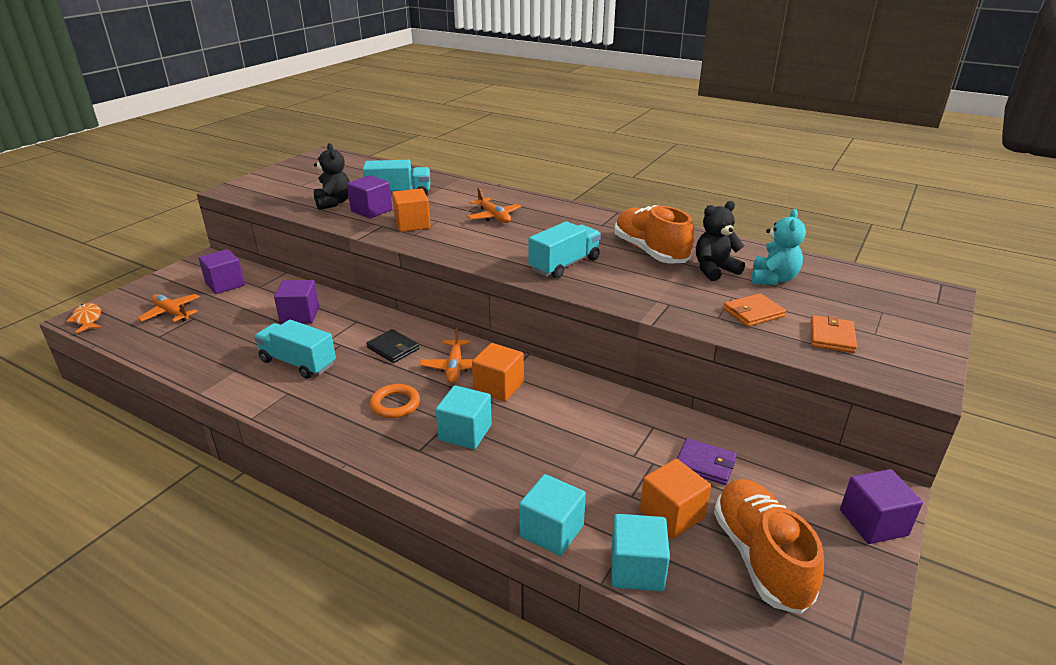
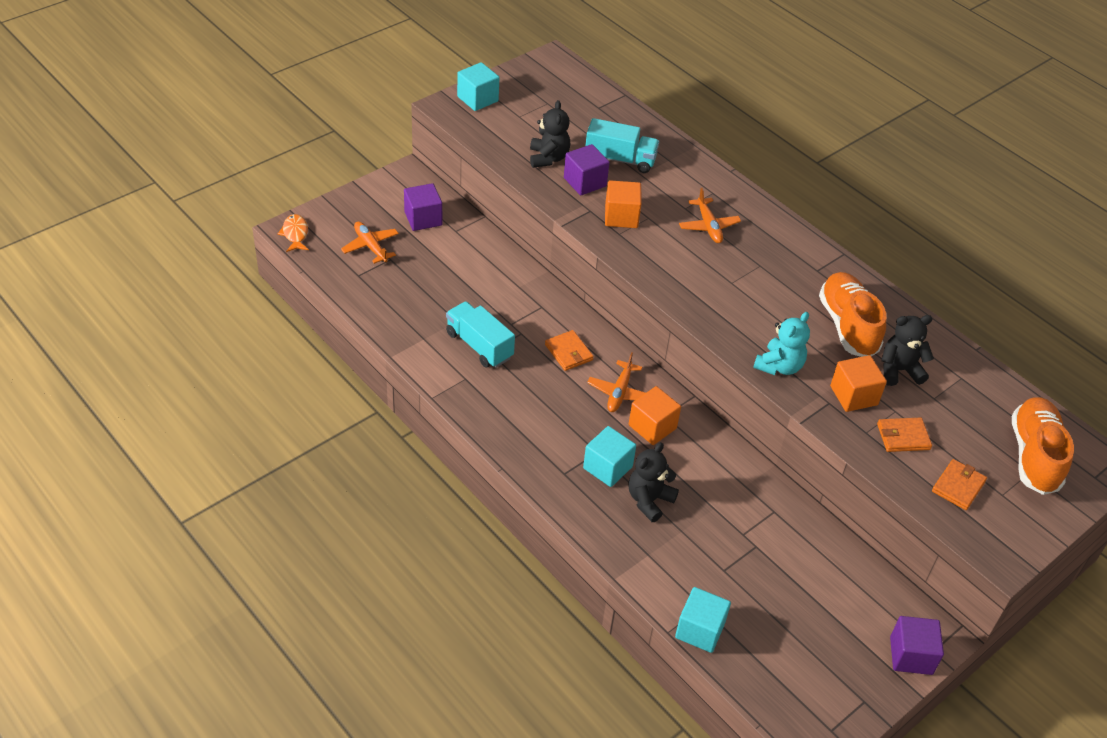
camera: 15 degrees right, 15 degrees up
purple cube [274,280,319,324] -> none
black wallet [366,329,419,363] -> orange wallet [545,330,594,371]
orange ring [370,384,420,419] -> none
turquoise cube [519,474,586,556] -> turquoise cube moved to [457,62,499,111]
turquoise truck [528,221,601,279] -> none
orange cube [640,459,711,538] -> orange cube moved to [830,355,887,412]
purple wallet [677,438,737,485] -> none
orange shoe [714,479,824,614] -> orange shoe moved to [1012,397,1074,495]
turquoise teddy bear [752,209,806,285] -> turquoise teddy bear moved to [753,312,810,375]
none -> black teddy bear [628,442,679,522]

